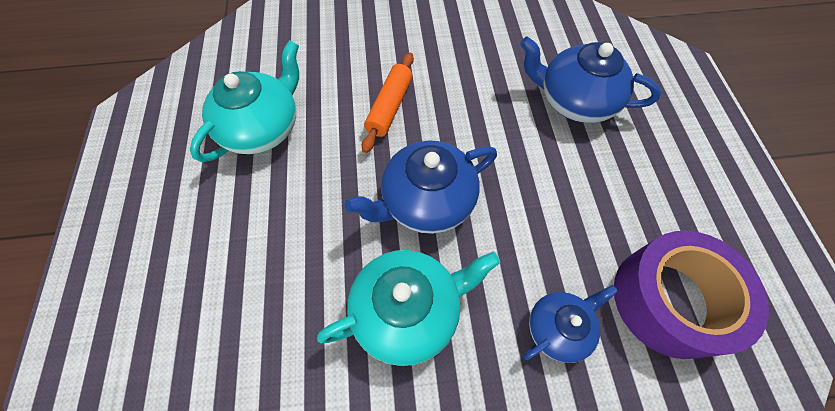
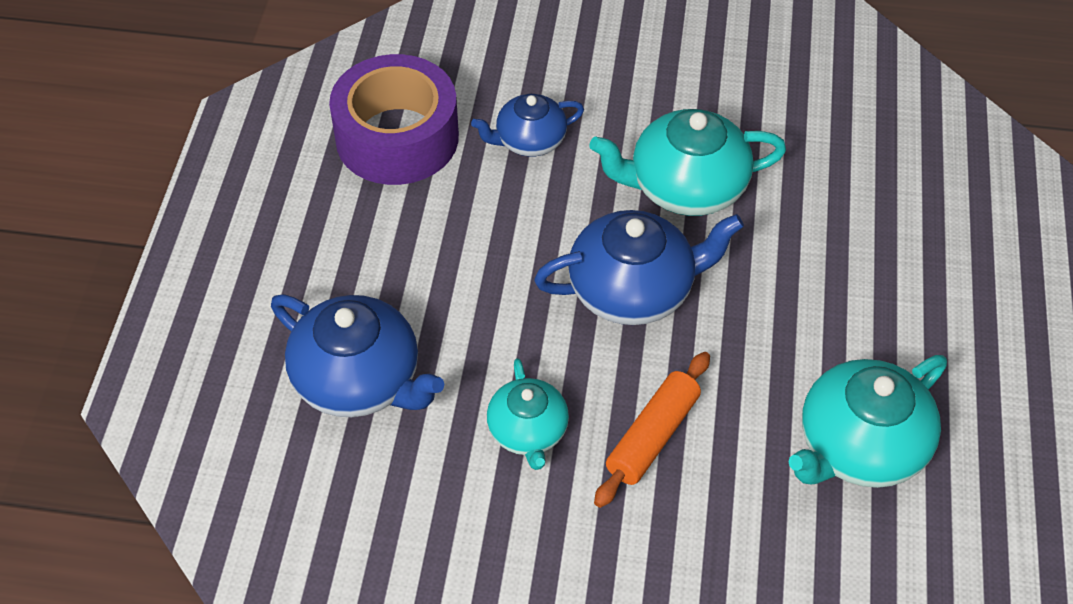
camera: 165 degrees left, 10 degrees down
none -> turquoise teapot [487,358,569,470]

